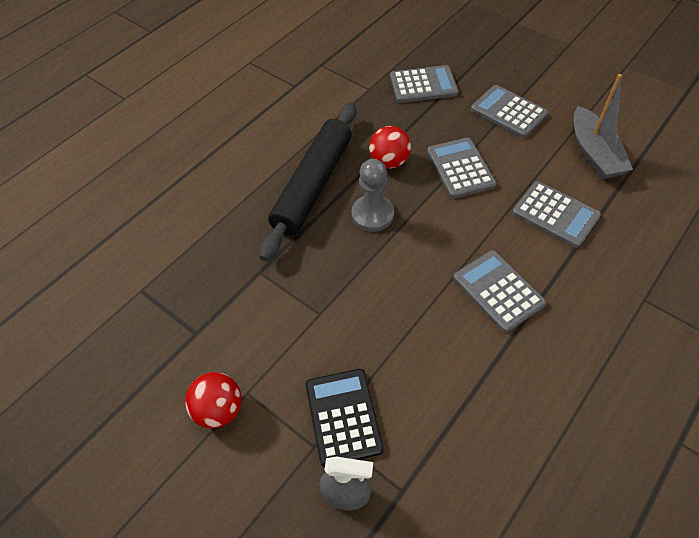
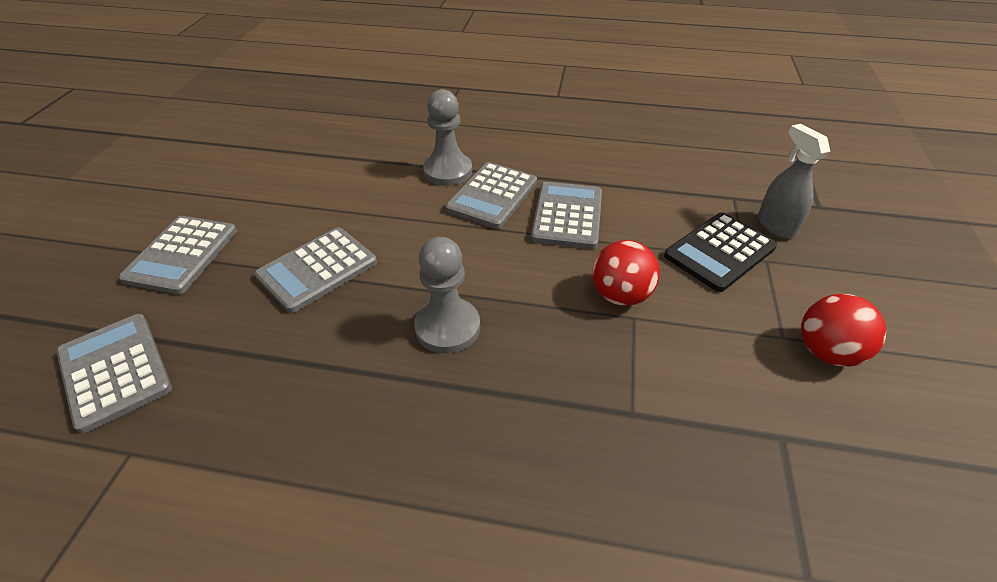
camera: 120 degrees left, 10 degrees down
black rolling pin [259,102,357,261] -> none
red ball [369,126,411,169] -> red ball moved to [592,240,660,306]
grey calculator [512,181,601,248] -> grey calculator moved to [531,182,602,249]
grey boat [574,74,633,179] -> none
none -> grey pawn [423,89,472,186]

